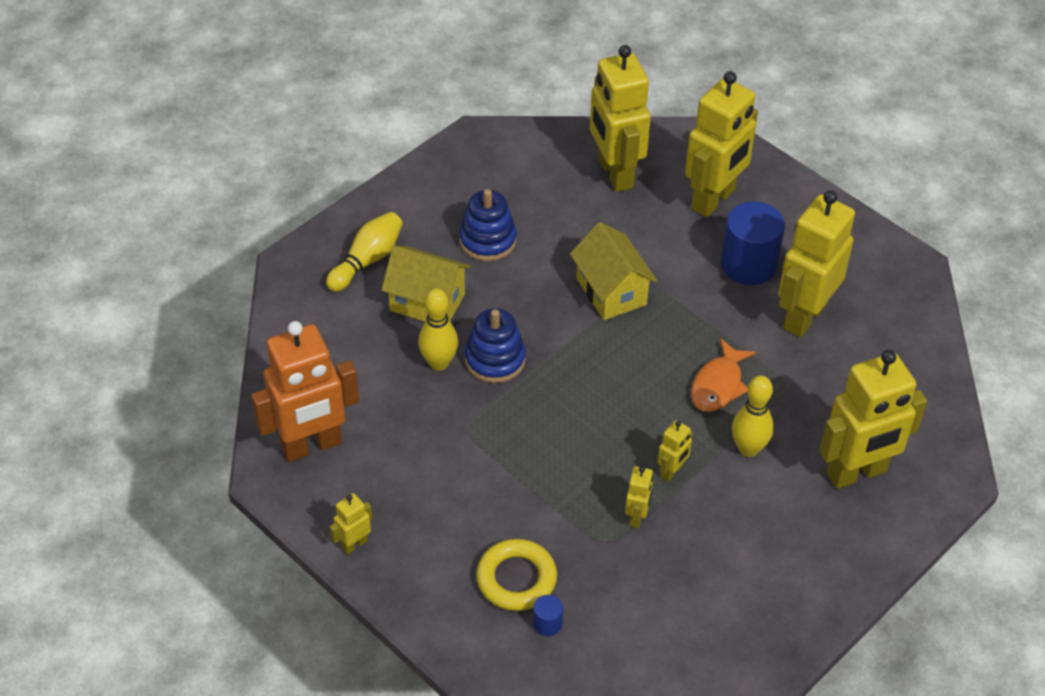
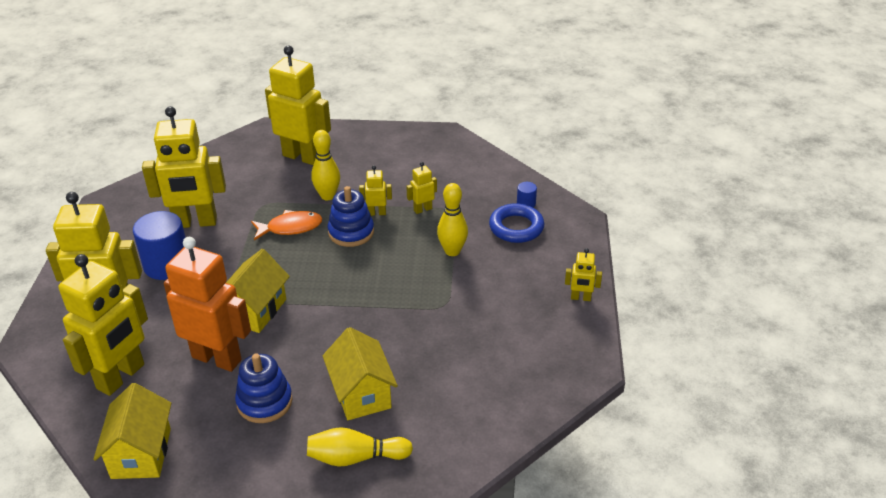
camera: 130 degrees left, 10 degrees down
orange robot [251,321,359,462] -> orange robot moved to [164,237,251,372]
yellow bowling pin [418,288,458,371] -> yellow bowling pin moved to [437,183,468,256]
blue stacking toy [465,308,526,383] -> blue stacking toy moved to [328,186,374,247]
yellow ring [476,539,557,611] -> blue ring [489,203,544,243]
none -> yellow house [93,383,171,479]

